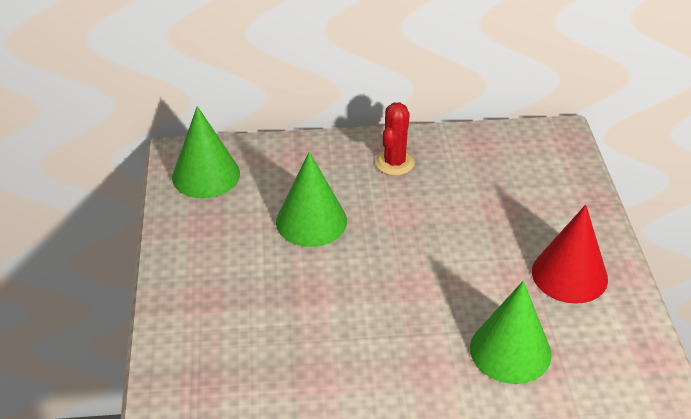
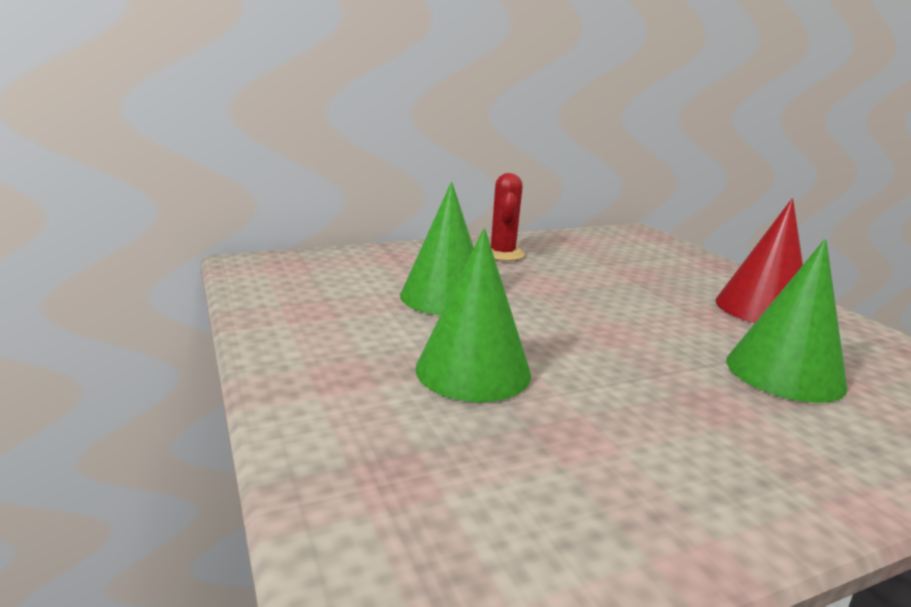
camera: 20 degrees left, 20 degrees down
green cone [172,106,240,198] -> green cone moved to [415,228,531,402]

